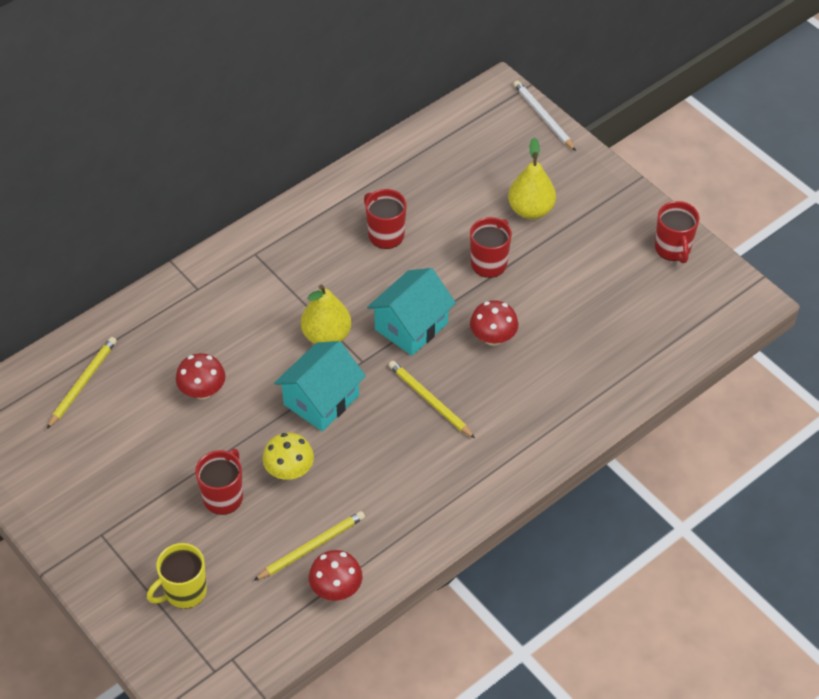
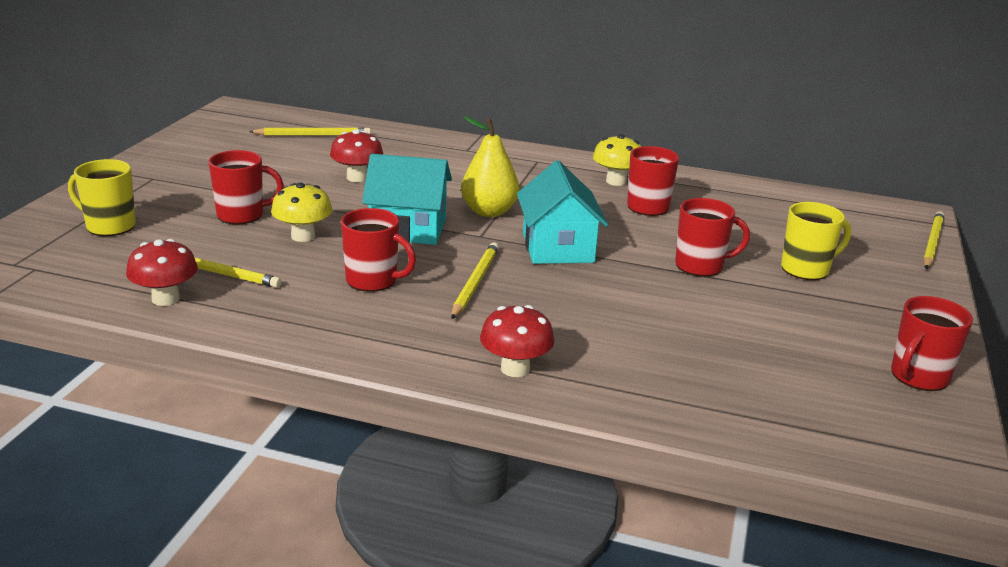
camera: 55 degrees right, 25 degrees down
turquoise house [367,268,456,356] -> turquoise house turned 75 degrees clockwise [517,160,608,264]
red mushroom [470,300,518,346] -> red mushroom moved to [480,305,554,377]
yellow pear [508,138,556,219] -> yellow mug [781,202,851,280]
white pencil [514,80,576,151] -> yellow pencil [923,212,944,269]
none -> red mug [341,208,416,292]
none -> yellow mushroom [593,134,641,186]

